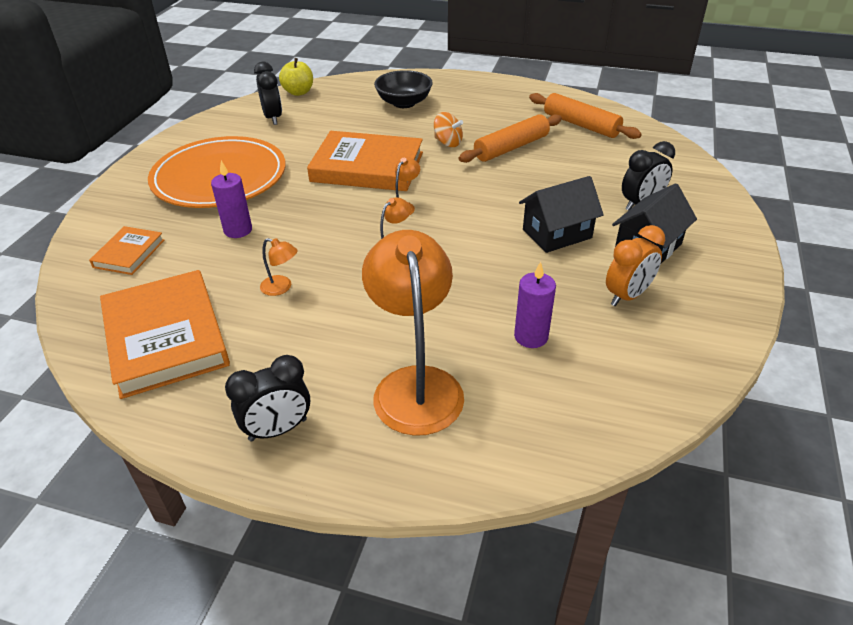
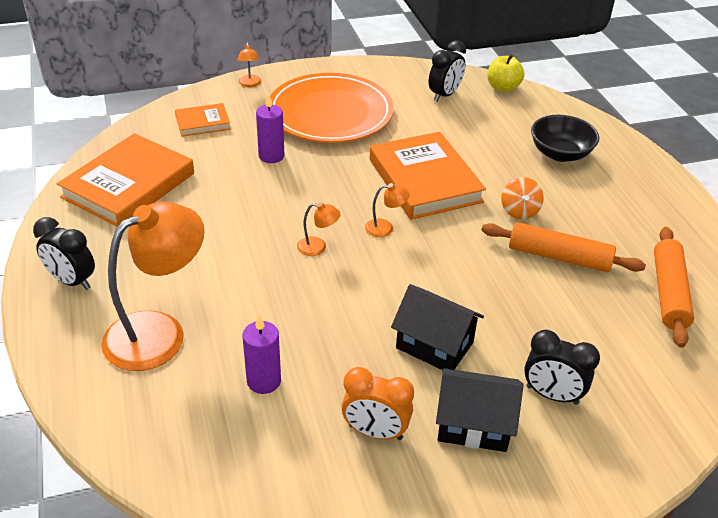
camera: 55 degrees right, 0 degrees up
orange lamp [260,238,298,296] -> orange lamp moved to [237,42,261,87]

